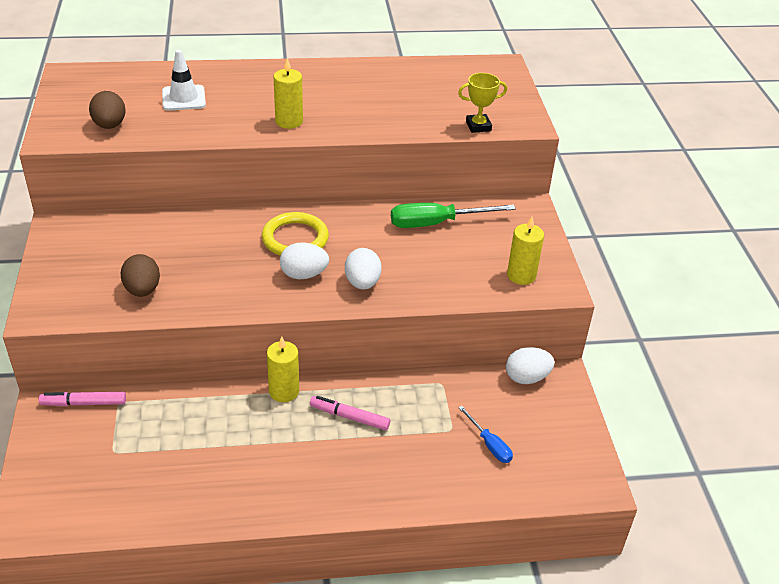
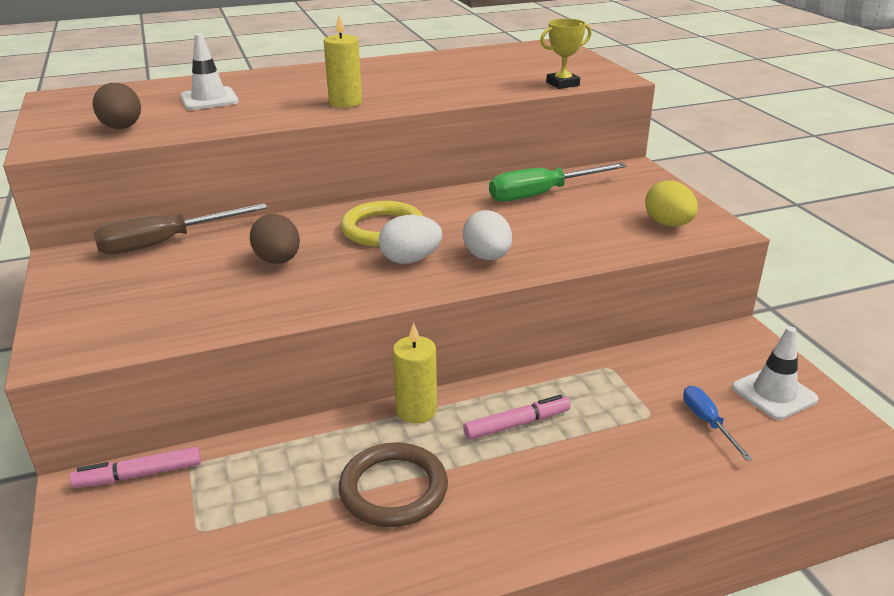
camera: 10 degrees left, 10 degrees down
brown egg [121,254,160,297] -> brown egg moved to [250,214,300,264]
pink marker [310,396,390,431] -> pink marker turned 150 degrees clockwise [463,395,571,440]
blue screwdriver [458,406,513,463] -> blue screwdriver turned 150 degrees counterclockwise [683,386,753,461]
white egg [506,347,555,384] -> none
yellow candle [507,217,544,285] -> yellow egg [645,180,698,227]
none -> brown screwdriver [93,203,268,255]
none -> brown ring [339,442,448,527]
none -> white traffic cone [732,327,819,420]

